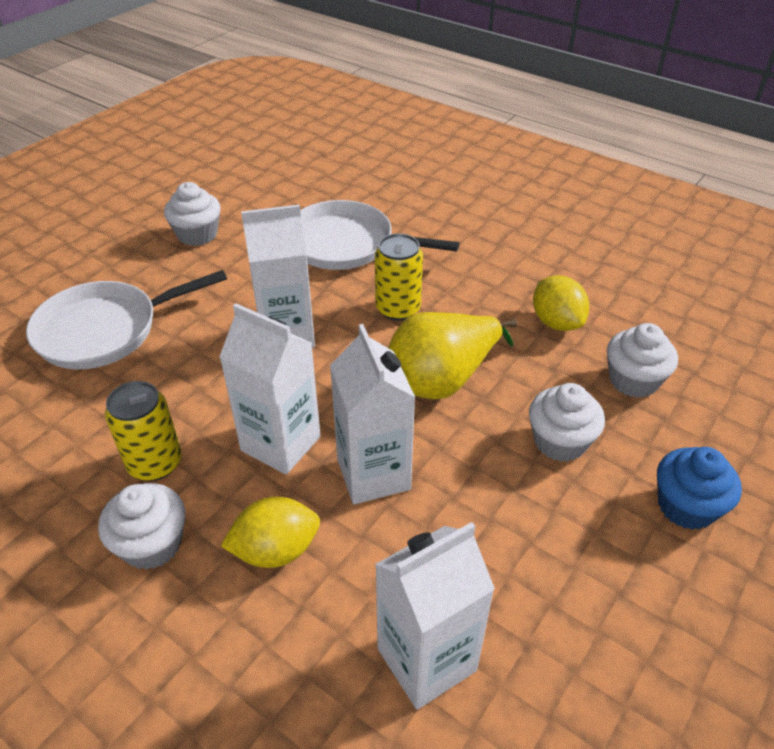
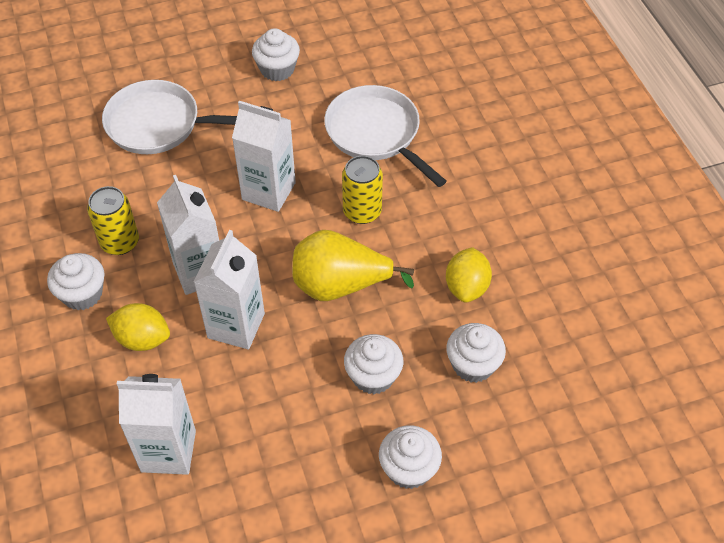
camera: 35 degrees right, 10 degrees up
blue cupcake [657,447,742,530] -> white cupcake [379,425,442,489]

